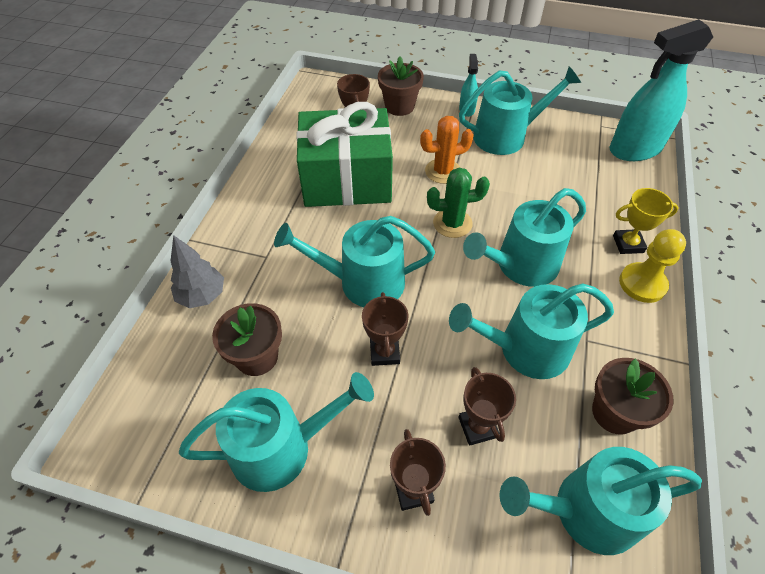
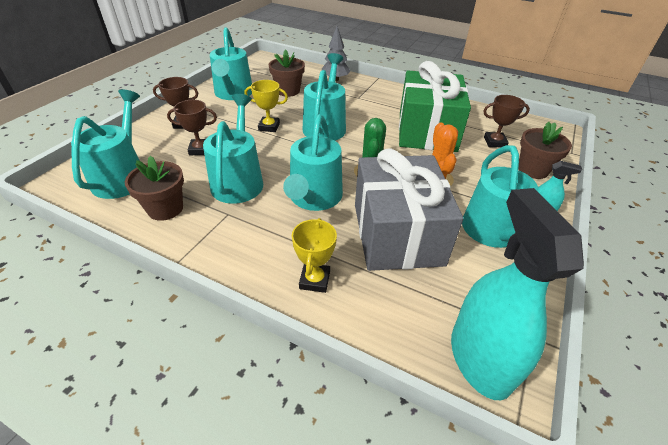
camera: 100 degrees right, 10 degrees down
brown trophy [362,292,408,366] -> yellow trophy [244,80,288,132]
turquoise watering can [463,188,586,287] -> turquoise watering can turned 150 degrees counterclockwise [283,115,343,211]
yellow pawn [619,229,686,303] -> none
none -> grey gift [355,148,463,271]

